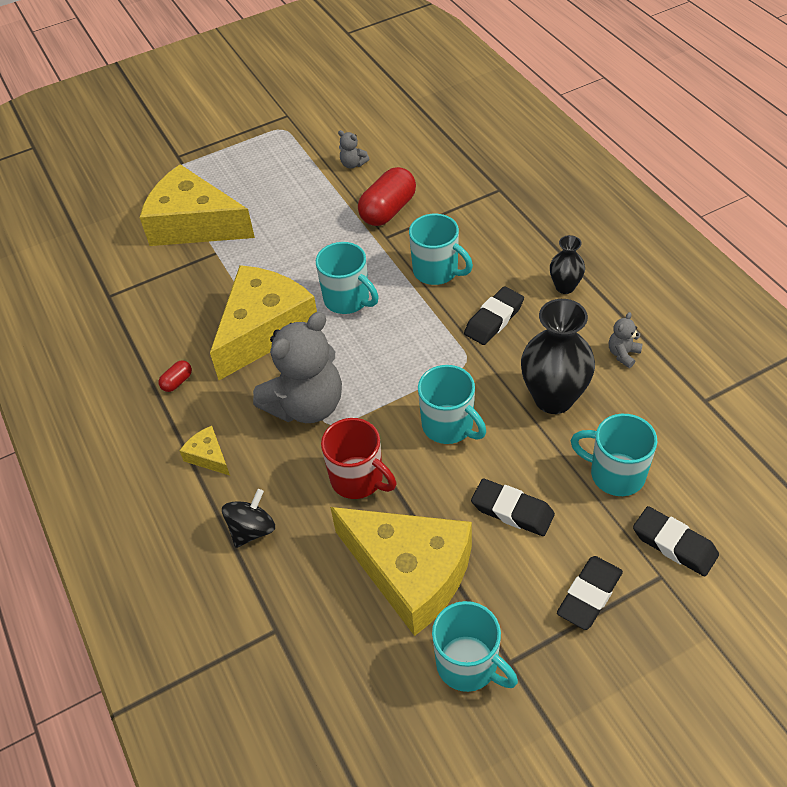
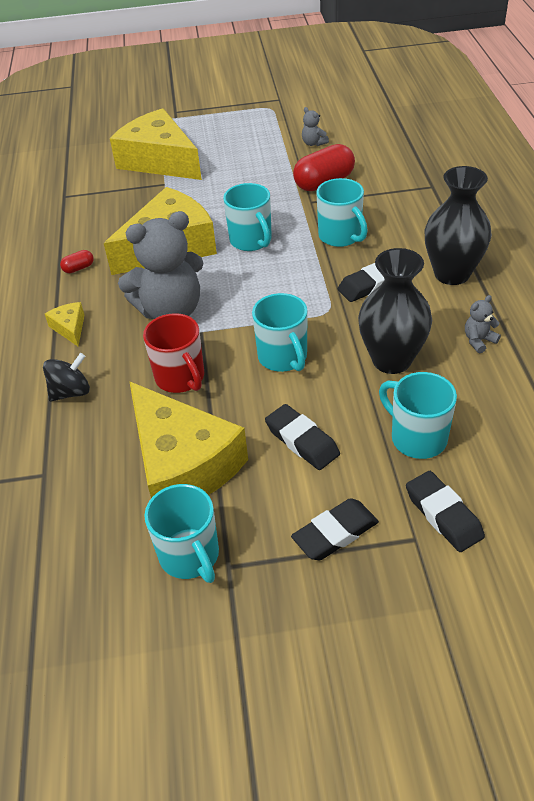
camera: 20 degrees right, 5 degrees down
black vase [550,235,585,294] -> black vase [425,166,492,285], size x1.86

